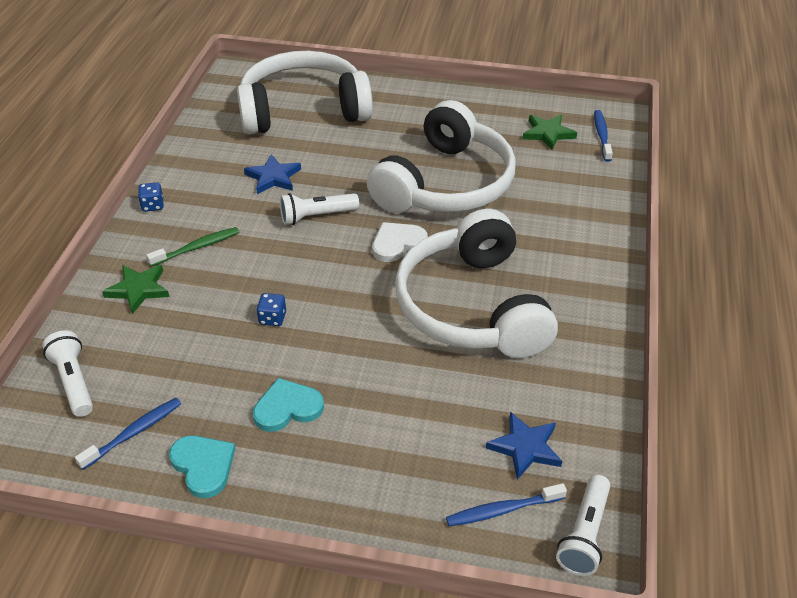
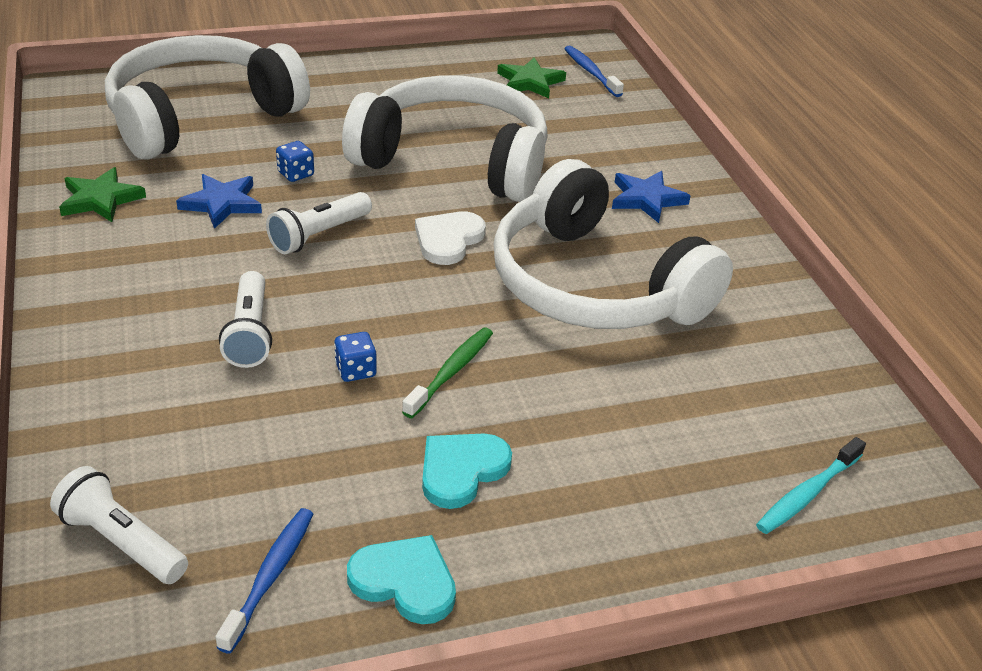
camera: 30 degrees left, 5 degrees down
green star [102,265,170,314] -> green star moved to [59,167,146,222]
blue dice [138,182,163,212] -> blue dice moved to [276,141,314,182]
green toothbrush [146,227,239,267] -> green toothbrush moved to [402,328,493,418]
white headphones [367,100,516,213] -> white headphones turned 75 degrees counterclockwise [342,75,548,202]
blue toothbrush [446,483,567,526] -> turquoise toothbrush [756,437,866,534]
blue star [486,412,562,480] -> blue star moved to [612,171,691,223]
white flashlight [556,475,610,576] -> white flashlight moved to [219,271,272,368]

